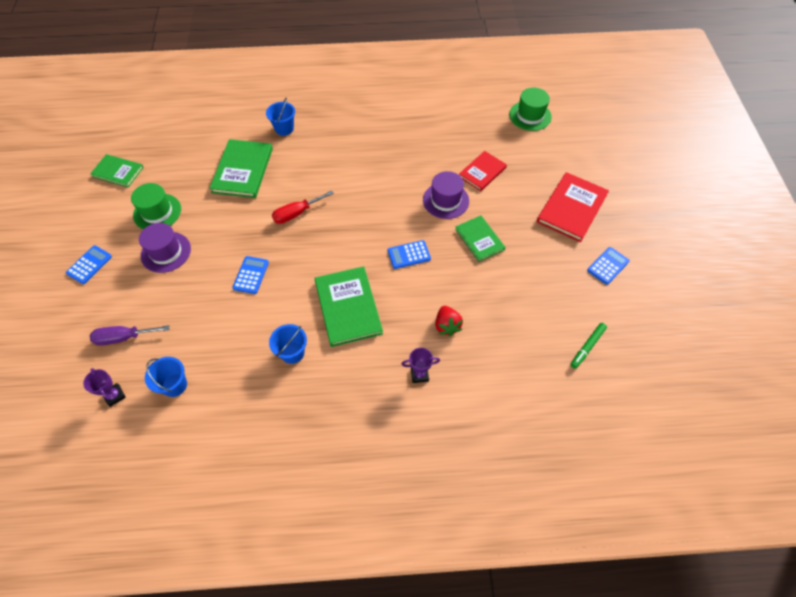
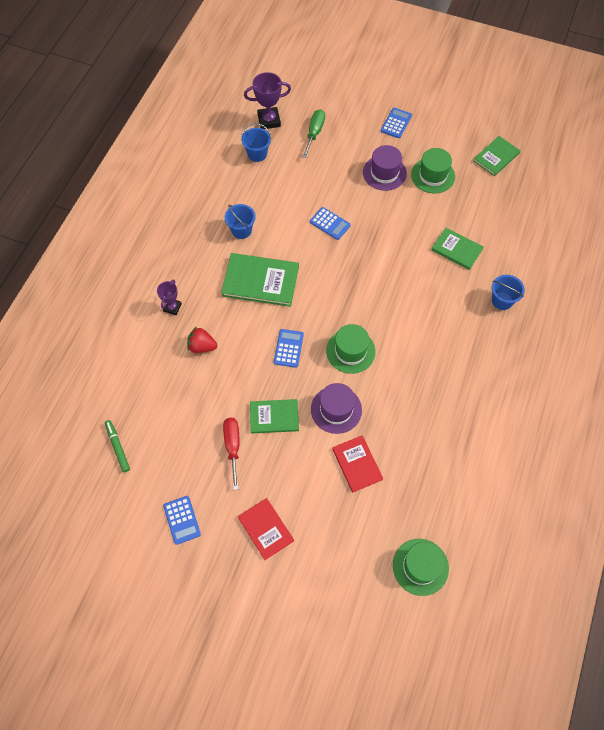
camera: 115 degrees right, 5 degrees up
blue calculator [66,245,112,284] -> blue calculator turned 120 degrees counterclockwise [381,108,412,138]
purple trophy [83,368,126,407] -> purple trophy [244,72,291,129], size x1.62
purple screwdriver [90,325,170,345] -> green screwdriver [302,109,325,158]
green book [209,139,273,198] -> green book [431,228,484,270], size x0.63
red screwdriver [272,190,334,224] -> red screwdriver moved to [223,418,240,490]
red book [537,172,609,242] -> red book [238,498,294,560], size x0.63
none -> green hat [326,324,376,374]

